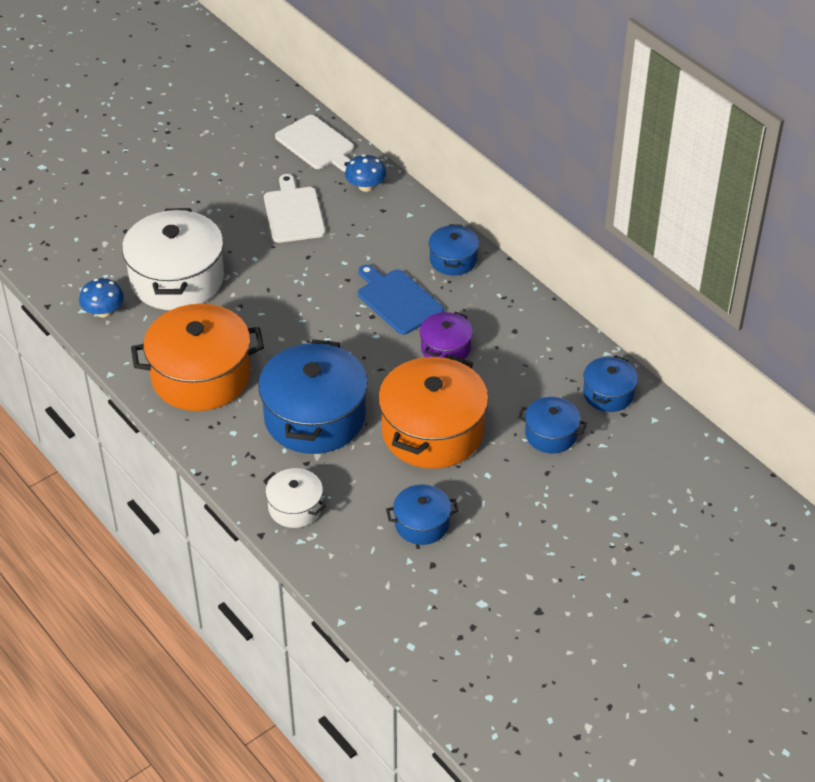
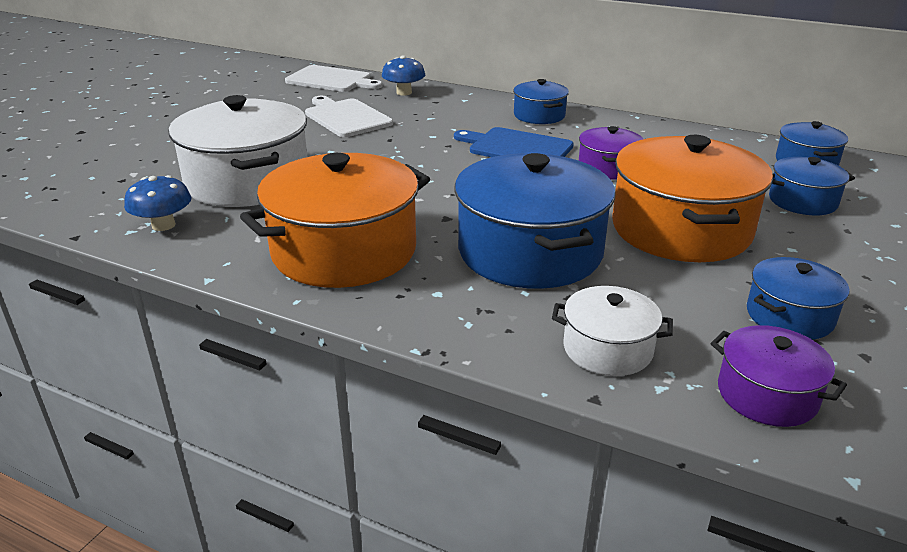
camera: 25 degrees left, 15 degrees down
none -> purple pot [711,325,847,427]

